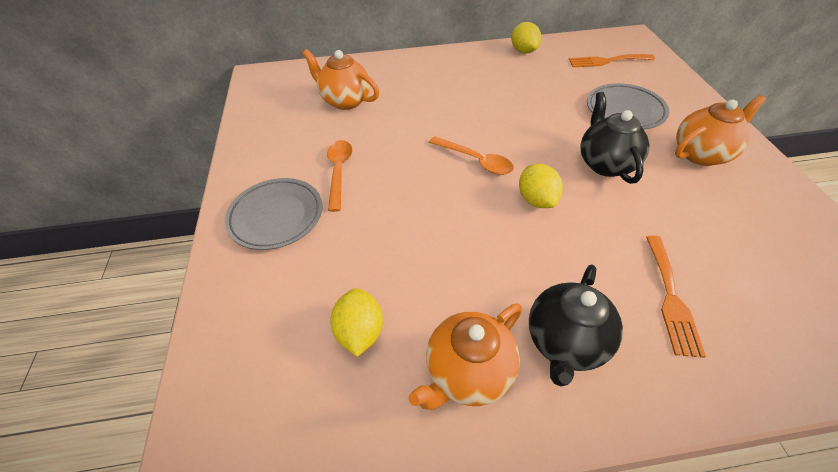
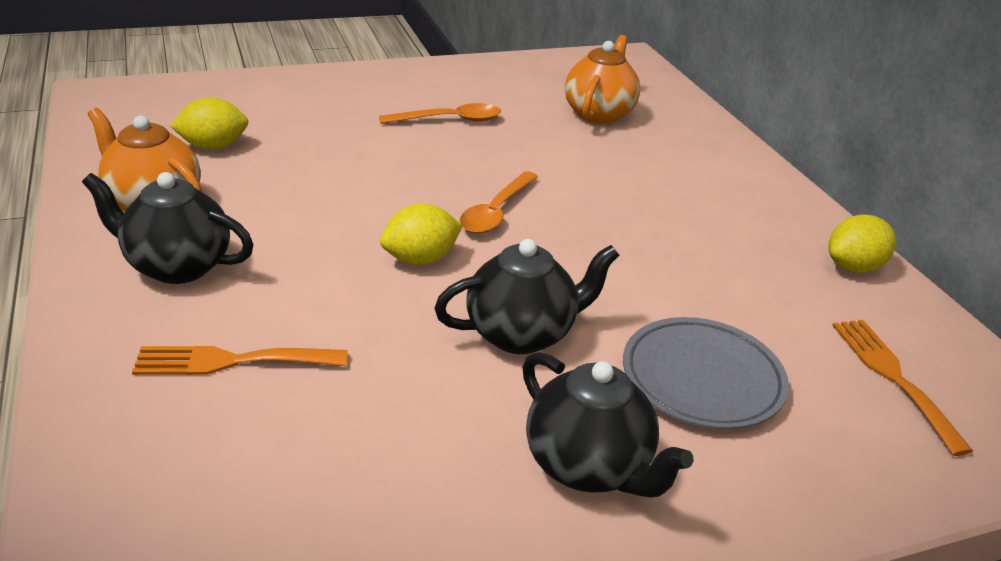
camera: 75 degrees right, 15 degrees down
grey plate [225,178,323,250] -> none
orange teapot [675,95,766,166] -> black teapot [522,352,694,498]

